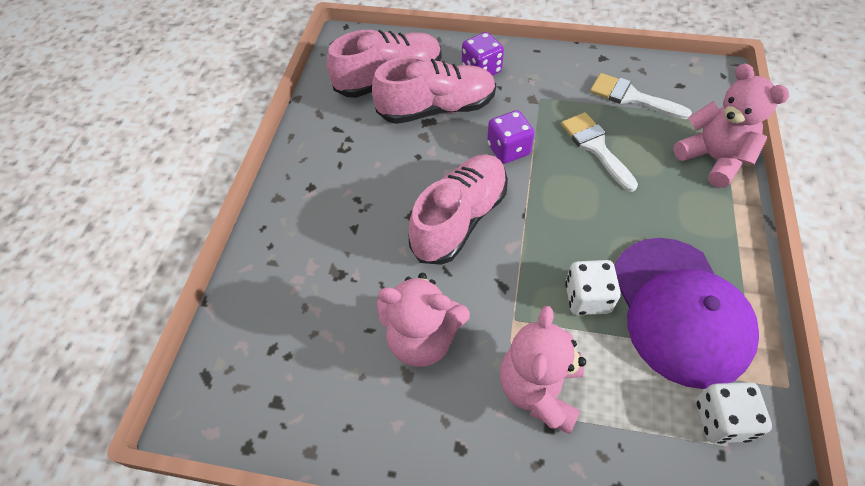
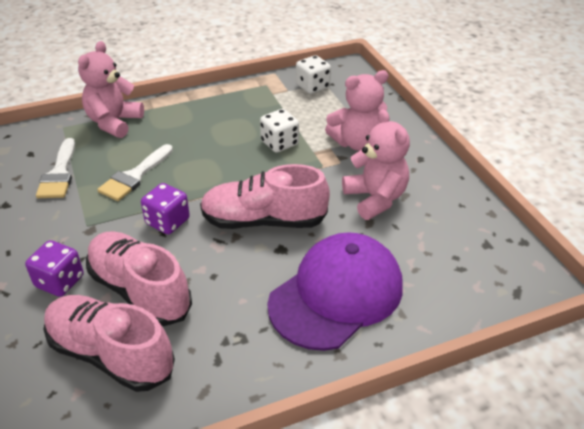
camera: 125 degrees left, 15 degrees down
purple cap [615,238,759,389] -> purple cap moved to [267,232,403,351]

